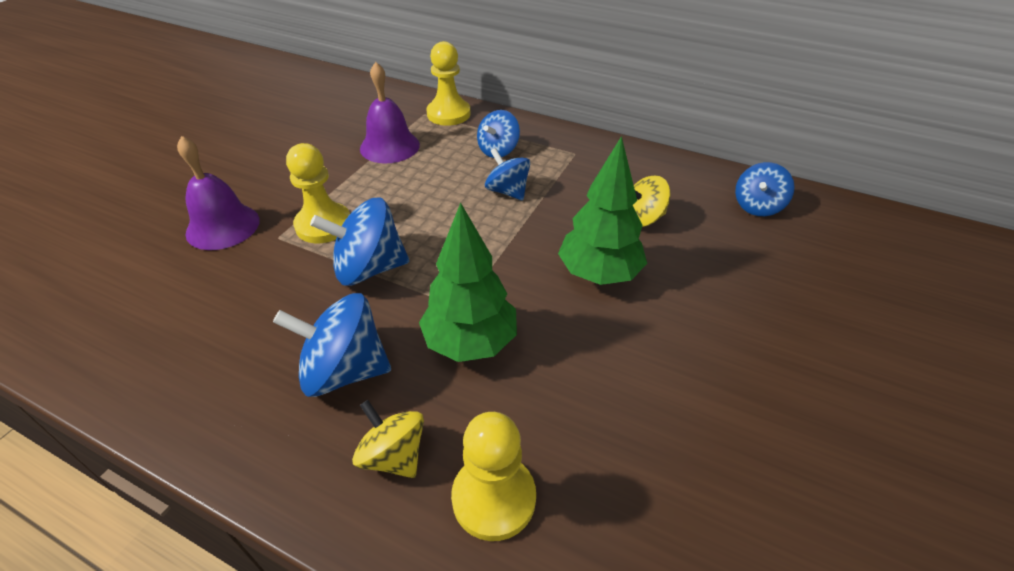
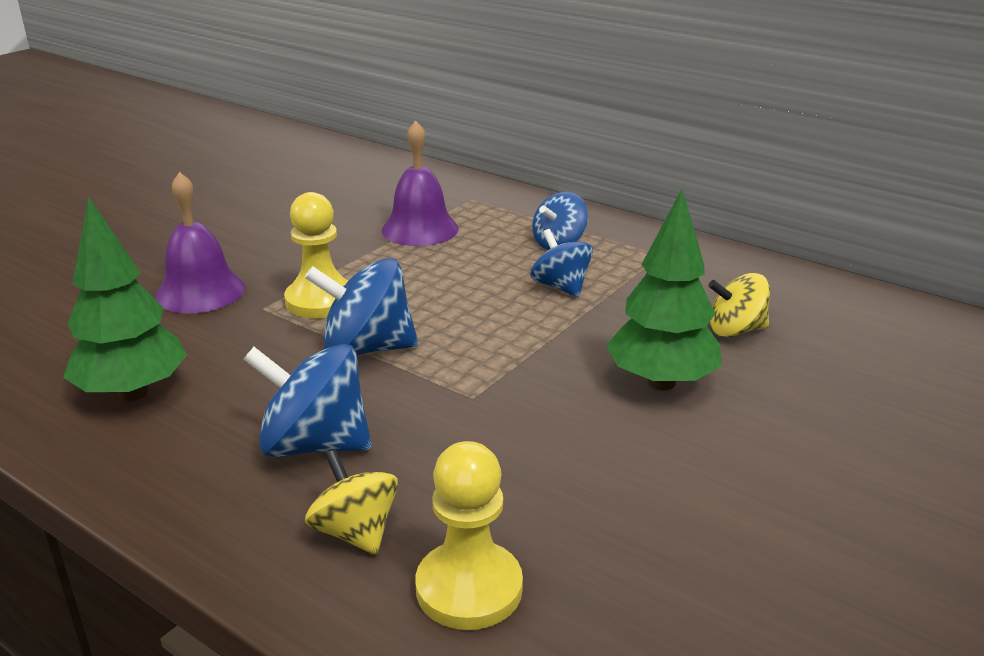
camera: 10 degrees right, 15 degrees down
green tree [419,202,517,362] -> green tree moved to [63,196,188,401]
yellow pawn [426,41,470,126] -> none
blue spinning top [735,162,795,216] -> none

